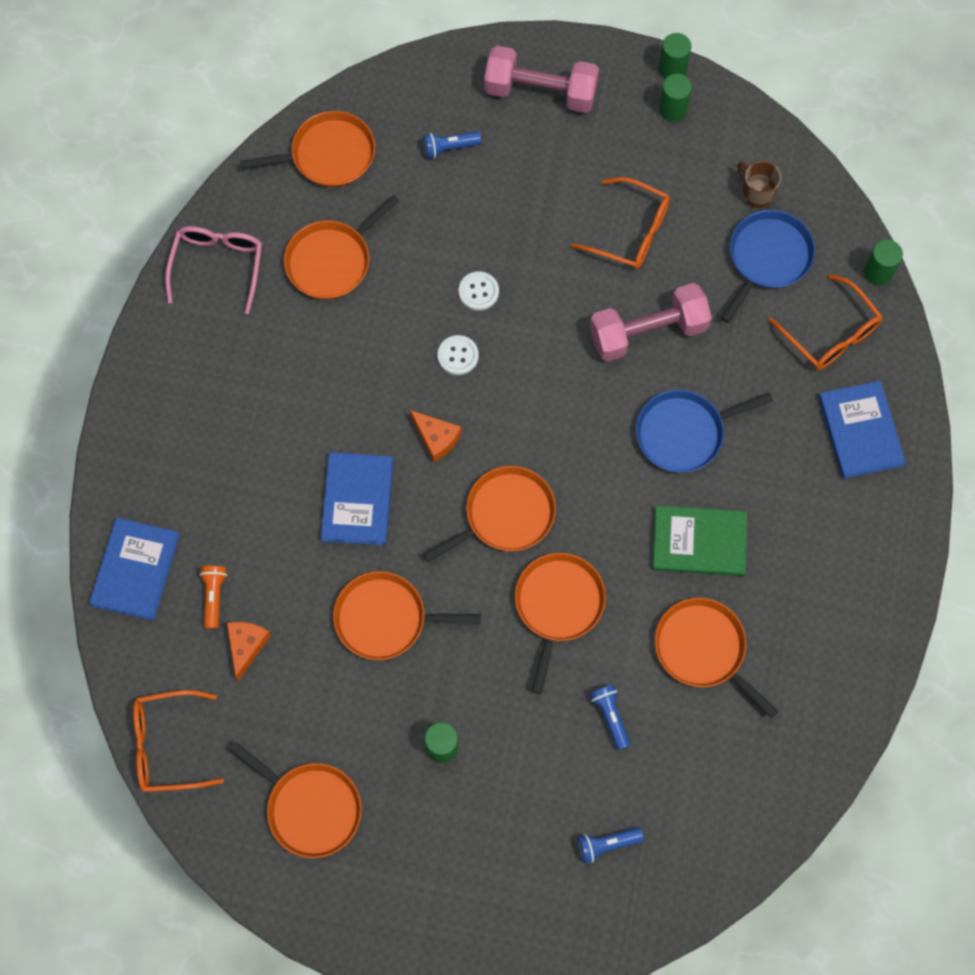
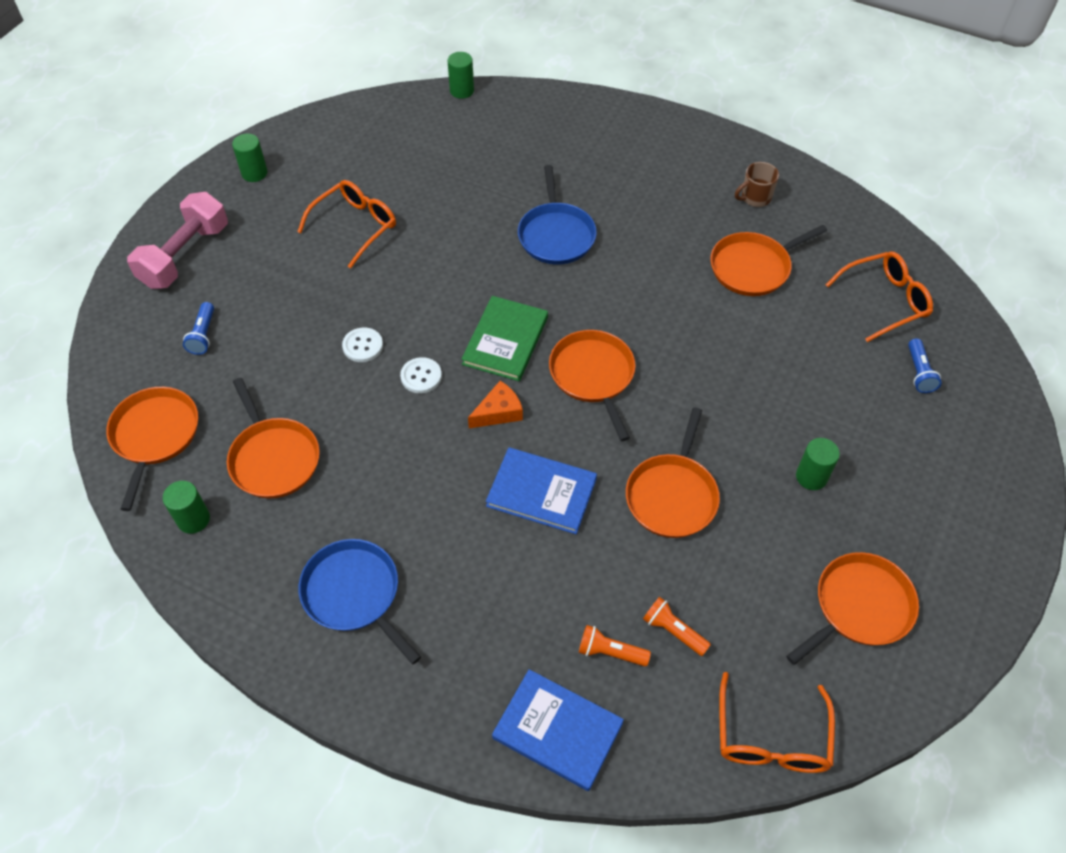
camera: 75 degrees left, 15 degrees down
pink glasses [165,226,262,314] -> none
orange cheese [227,622,271,681] -> orange flashlight [643,597,711,656]
orange pan [515,553,606,694] -> none
pink dumbbell [590,283,712,362] -> none
blue flashlight [590,684,631,750] -> none
green book [653,505,747,576] -> green book moved to [461,296,548,381]
green cylinder [659,33,691,79] -> green cylinder moved to [163,481,210,534]
blue pan [721,210,815,323] -> blue pan moved to [298,539,421,664]
brown mug [737,161,781,208] -> brown mug moved to [735,162,779,207]
orange glasses [769,274,883,370] -> orange glasses moved to [826,251,933,342]
blue book [818,381,906,479] -> none

